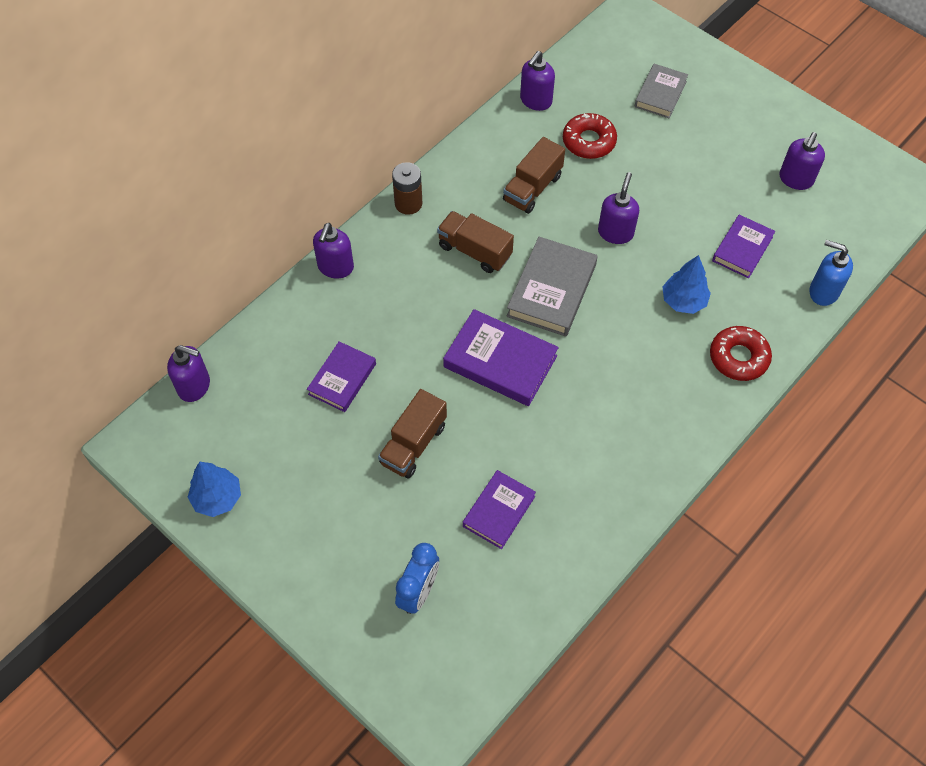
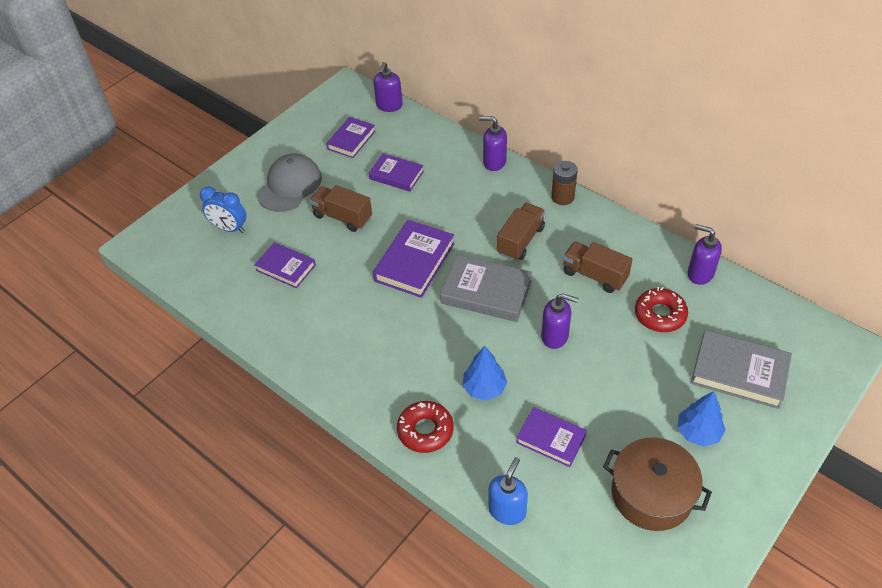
camera: 90 degrees right, 10 degrees down
blue tree [188,462,241,517] -> blue tree moved to [677,391,726,447]
grey book [635,64,688,118] -> grey book [691,330,792,409], size x1.54
purple soap dispenser [779,132,825,190] -> brown pot [603,437,712,531]
none -> grey cap [257,154,322,212]
none -> purple book [326,117,375,158]

